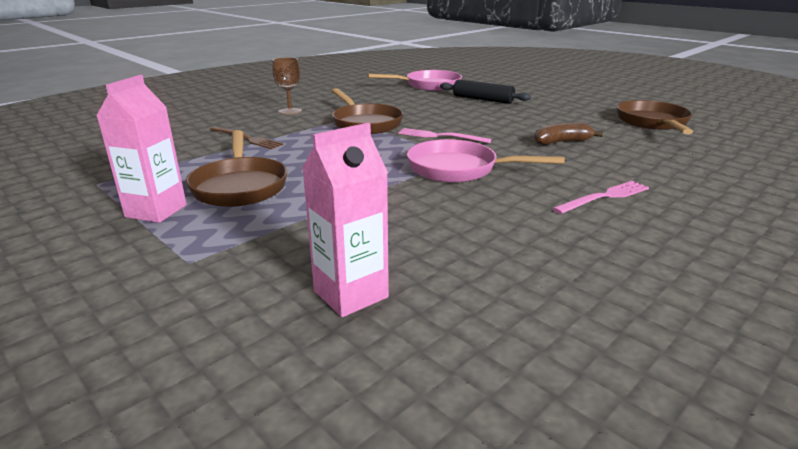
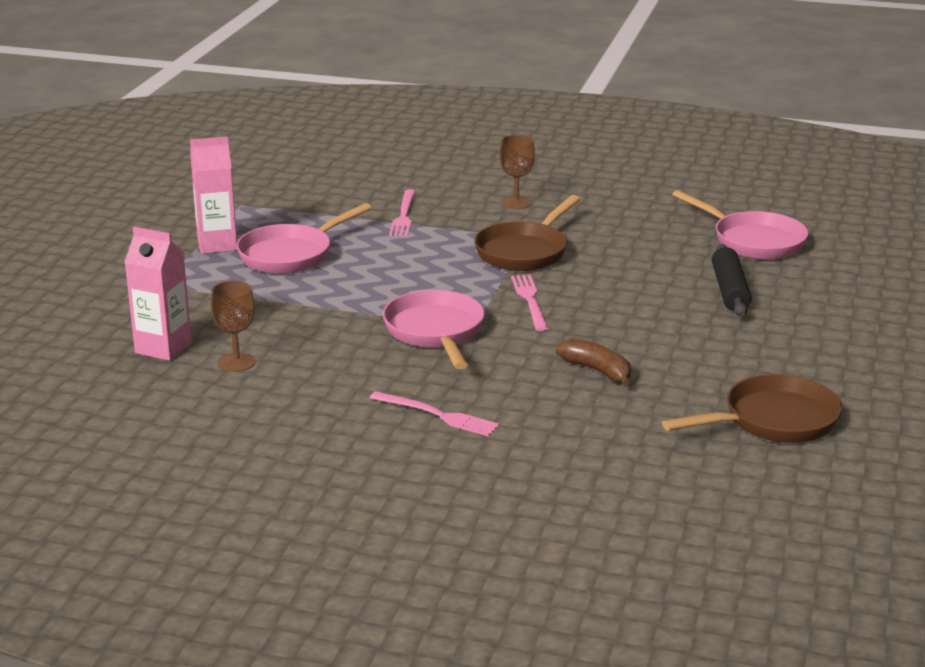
camera: 60 degrees right, 0 degrees up
brown pan [186,130,287,207] -> pink pan [236,203,372,274]
brown fork [210,126,284,149] -> pink fork [389,189,416,236]
none -> brown goblet [211,281,256,372]

